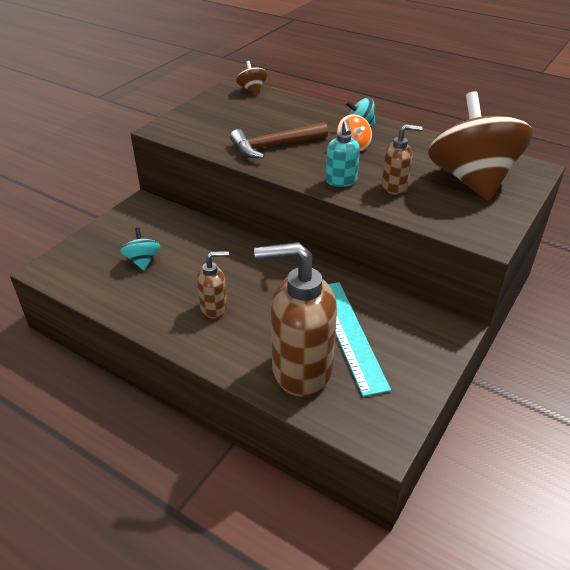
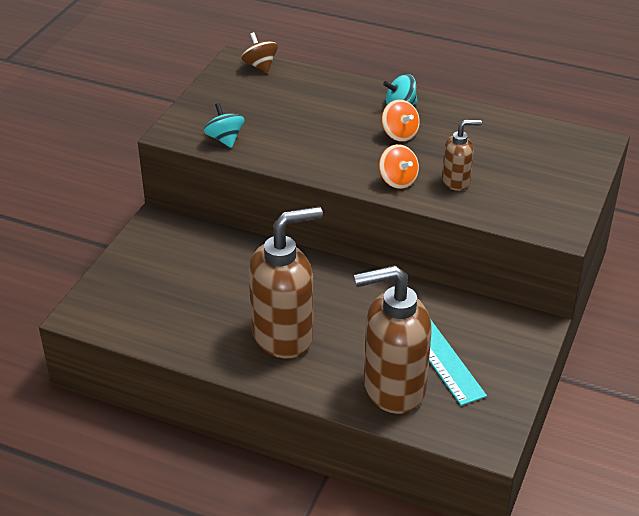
camera: 10 degrees left, 0 degrees up
turquoise spinning top [120,228,161,270] -> turquoise spinning top moved to [204,103,245,148]
brown soap dispenser [197,251,229,319] -> brown soap dispenser [249,206,323,358], size x2.02
brown hammer [230,122,328,158] -> none
turquoise soap dispenser [326,120,360,187] -> orange spinning top [379,144,419,189]
brown spinning top [428,91,534,201] -> none

